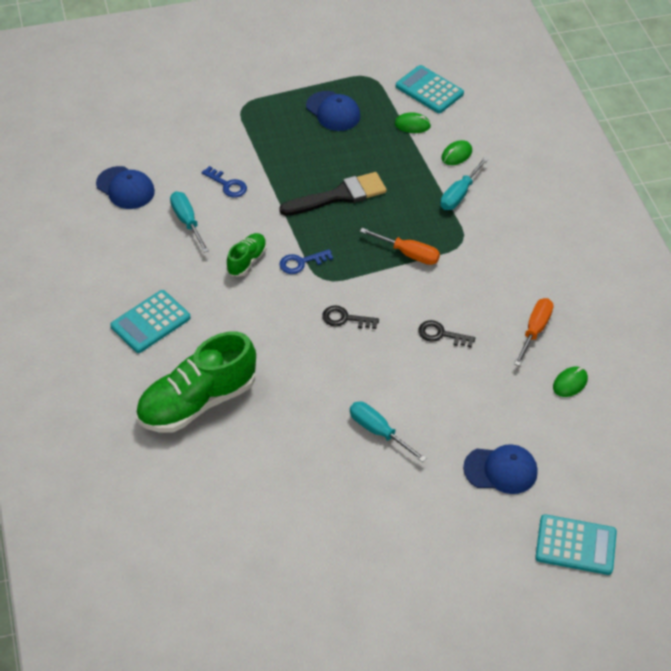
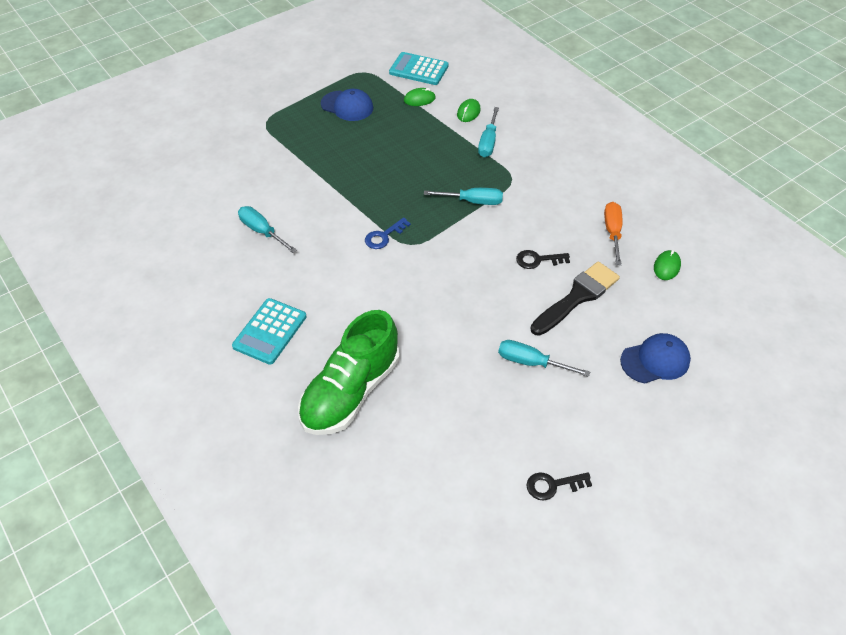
camera: 20 degrees left, 0 degrees up
blue cap [96,166,155,209] -> none
blue key [202,166,247,198] -> none
green shoe [226,233,267,277] -> none
black brush [279,172,387,216] -> black brush moved to [530,261,620,336]
black key [322,305,379,329] -> black key moved to [527,472,592,500]
orange screwdriver [360,228,440,265] -> turquoise screwdriver [424,188,503,205]
turquoise calculator [535,514,617,575] -> none

